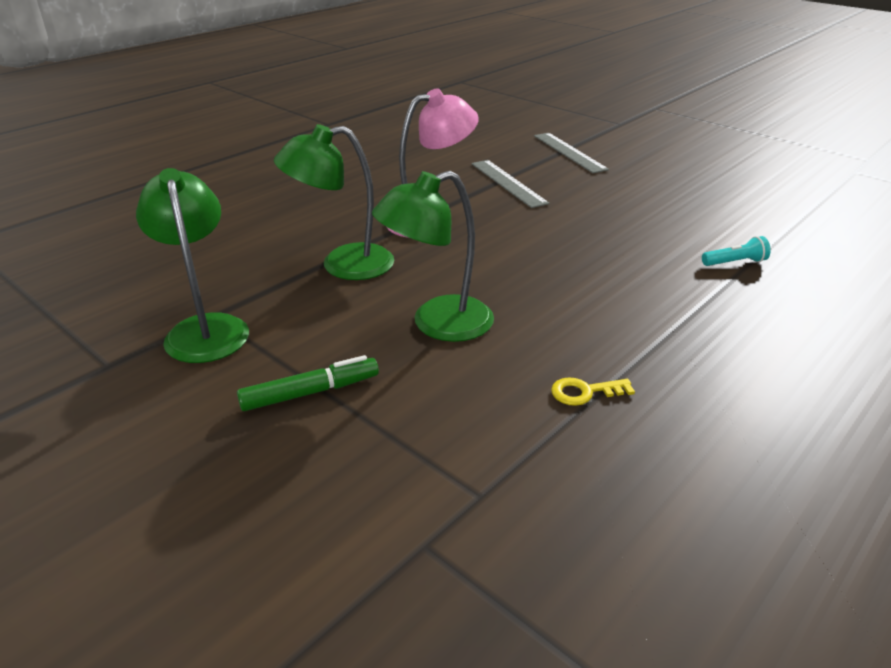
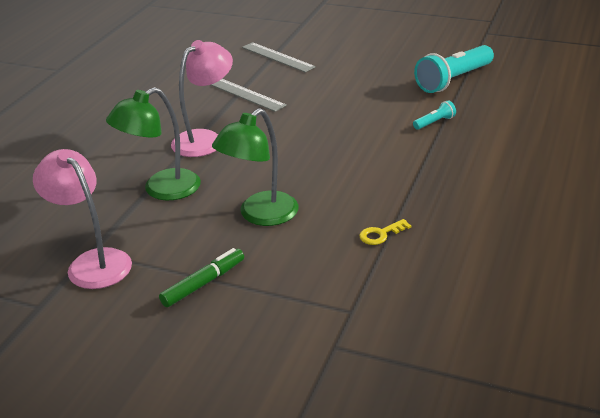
camera: 20 degrees left, 0 degrees up
green lamp [136,168,249,363] -> pink lamp [33,149,132,289]
none -> turquoise flashlight [414,45,494,93]

